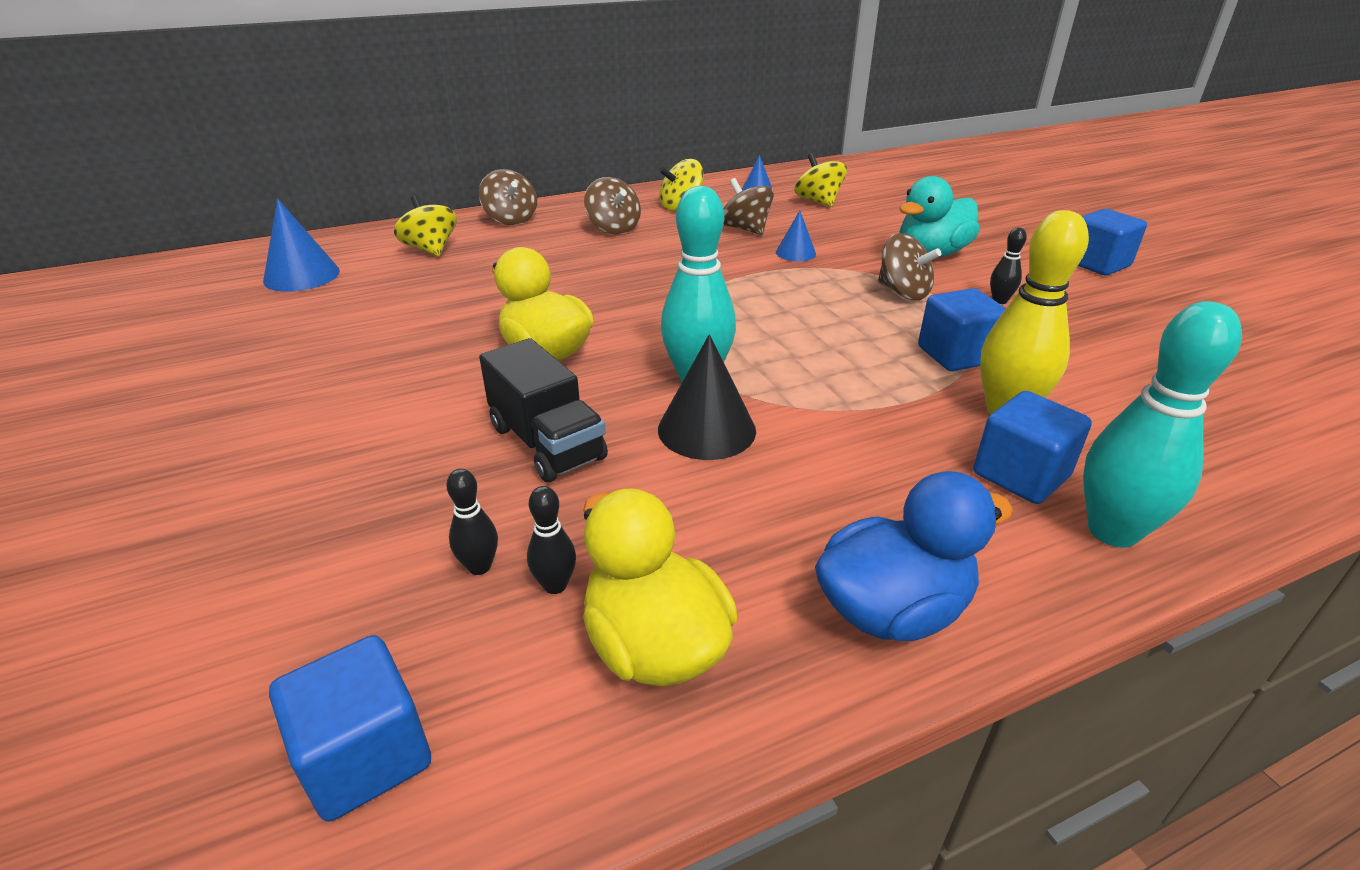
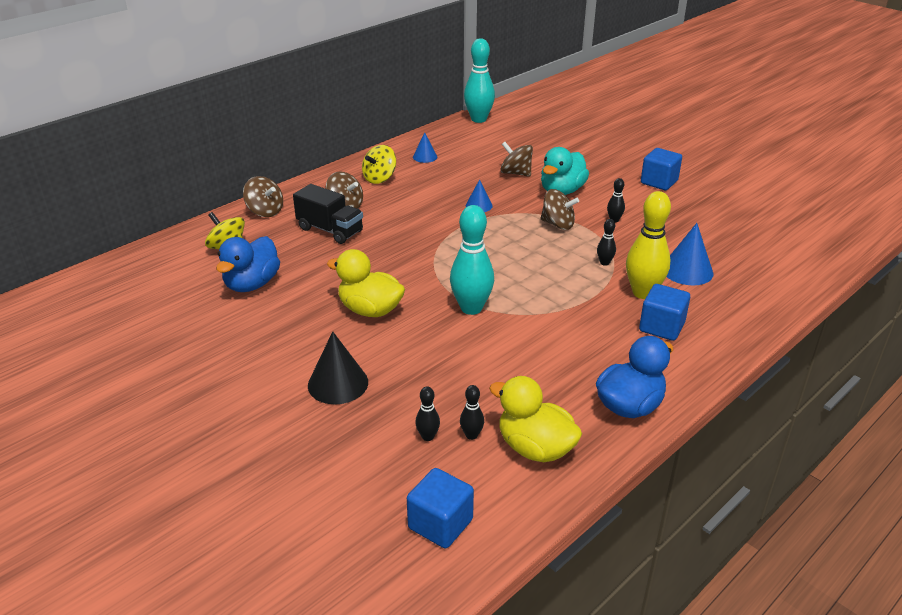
camera: 20 degrees left, 0 degrees up
blue cone [263,199,340,292] -> blue cone moved to [667,223,714,285]
black truck [479,338,608,482] -> black truck moved to [293,184,363,244]
black cone [658,334,756,460] -> black cone moved to [308,331,368,404]
brown spinning top [723,178,774,235] -> brown spinning top moved to [500,142,533,177]
yellow spinning top [794,153,847,207] -> none
blue cube [918,288,1006,371] -> black bowling pin [597,219,616,266]
turquoise bowling pin [1083,301,1242,548] -> turquoise bowling pin moved to [464,38,495,123]
none -> blue duck [216,236,280,292]

